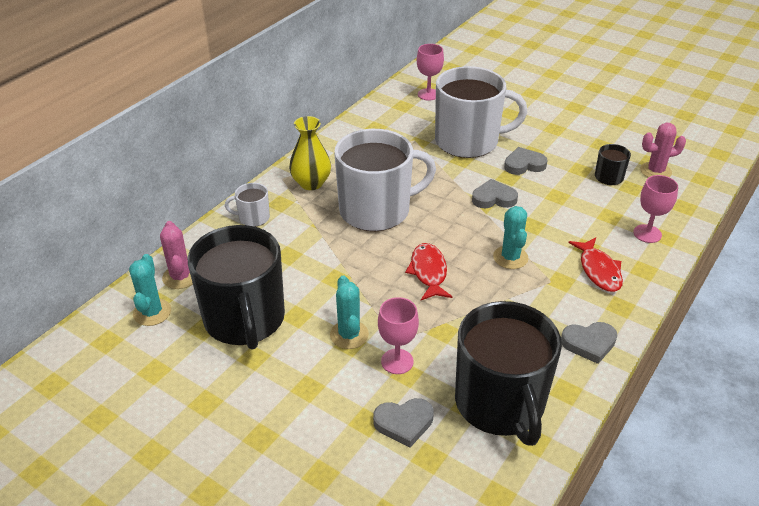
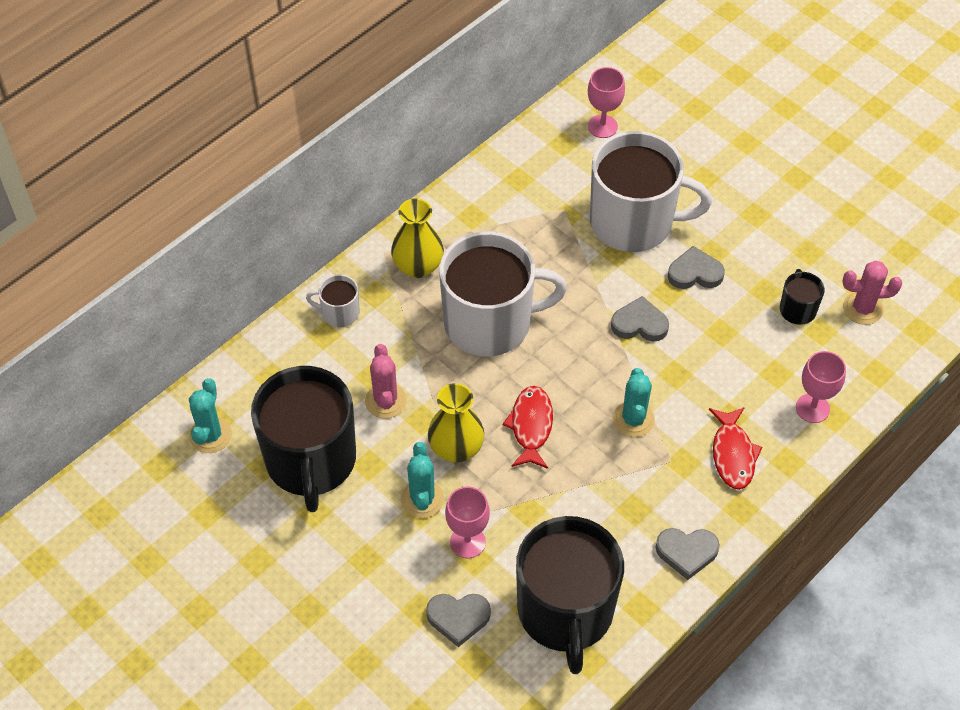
camera: 10 degrees right, 15 degrees up
pink cactus [160,221,193,289] -> pink cactus moved to [365,344,407,418]
none -> yellow vase [428,383,484,463]

